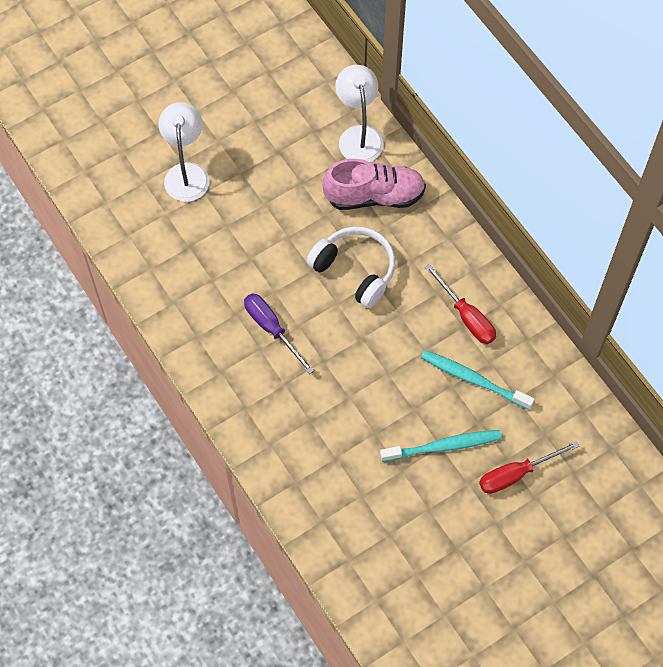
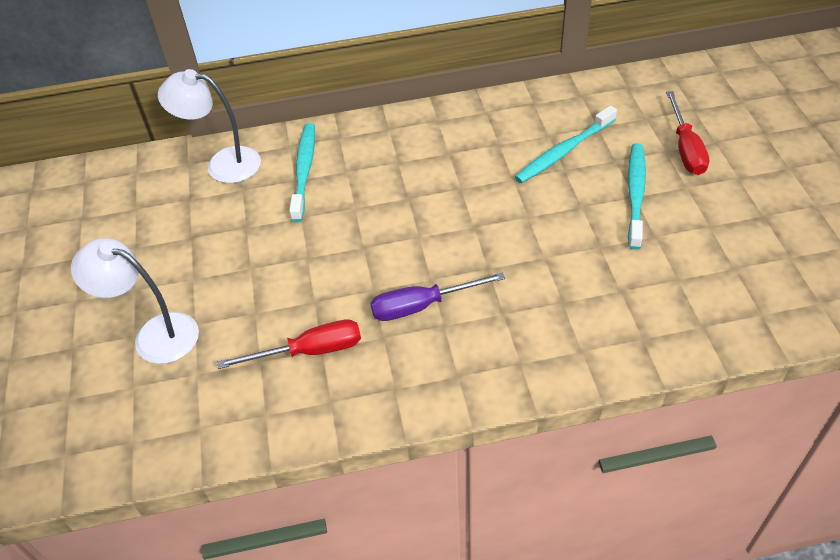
camera: 65 degrees left, 15 degrees down
white headphones [306,227,395,308] -> none
pink shoe [322,159,426,210] -> turquoise toothbrush [289,123,315,222]
red screwdriver [425,264,496,344] -> red screwdriver moved to [217,319,361,369]

